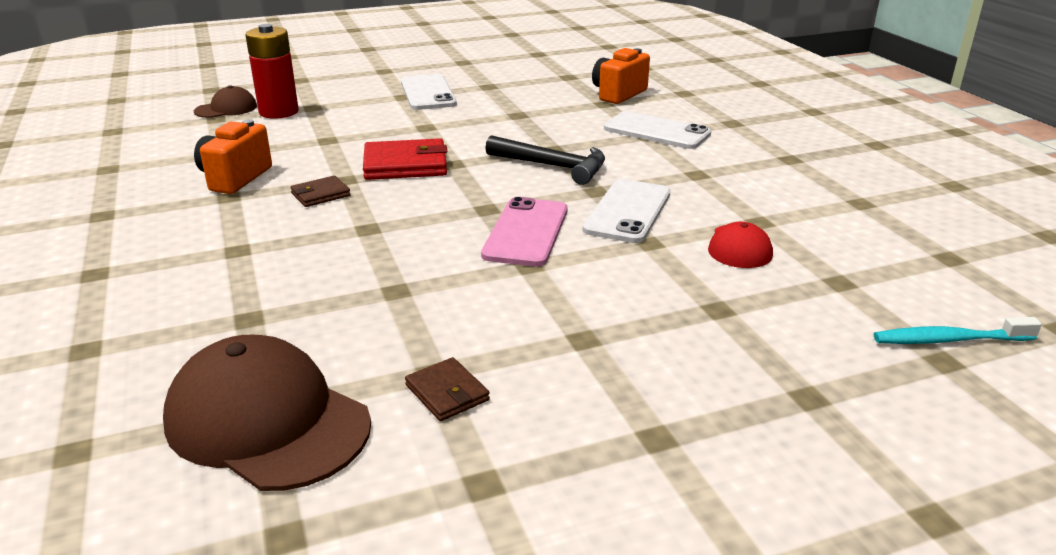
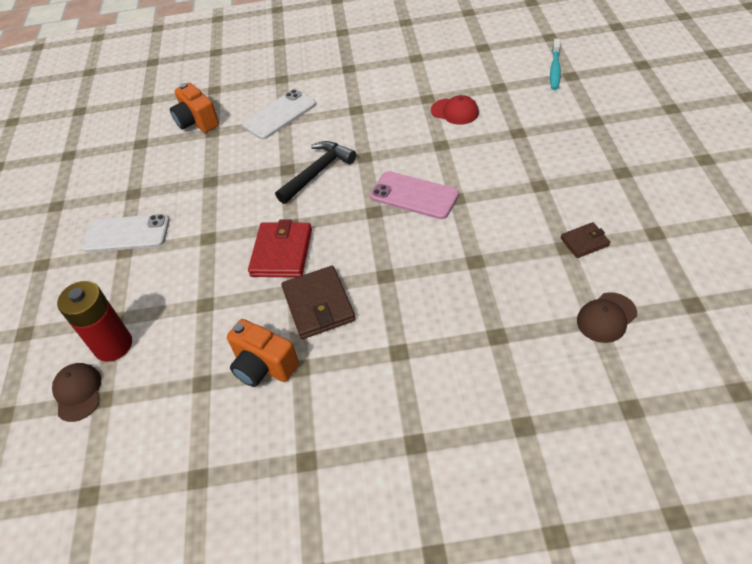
camera: 70 degrees left, 20 degrees up
brown cap [163,335,371,491] -> brown cap [577,292,637,343], size x0.53
brown wallet [290,176,351,207] -> brown wallet [281,266,356,339], size x1.79
white phone [583,179,671,243] -> none

